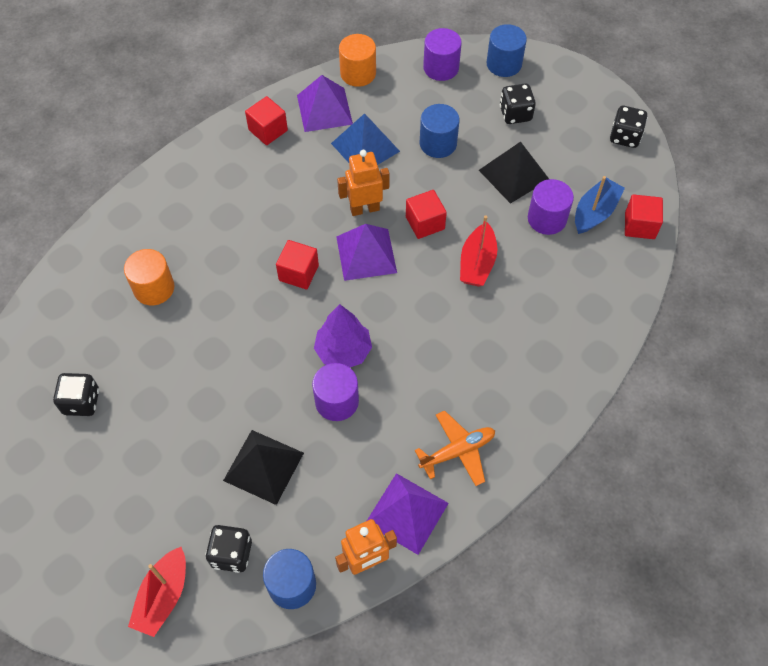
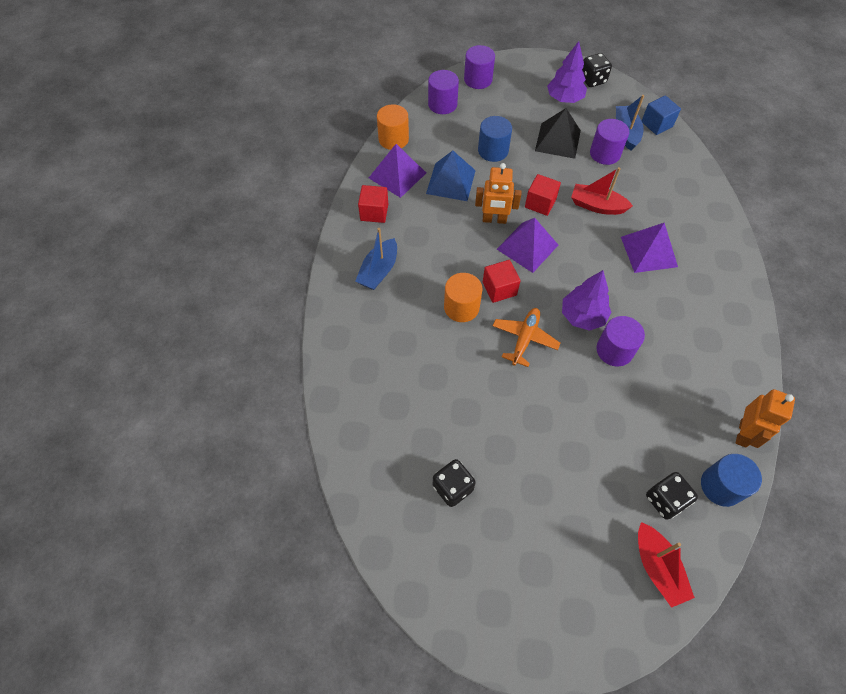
camera: 40 degrees left, 0 degrees up
orange cylinder [124,249,175,305] -> orange cylinder moved to [444,273,482,322]
black pyramid [223,430,304,505] -> none
orange robot [337,150,389,216] -> orange robot turned 120 degrees counterclockwise [475,163,521,224]
purple pyramid [367,473,449,555] -> purple pyramid moved to [621,223,678,273]
orange plane [414,410,495,486] -> orange plane moved to [493,308,560,367]
red boat [460,216,497,287] -> red boat turned 135 degrees clockwise [571,167,633,215]
blue cylinder [486,24,527,77] -> purple cylinder [464,45,495,89]
black dice [500,83,536,124] -> none
red cube [625,194,663,239] -> blue cube [642,95,681,135]
none -> blue boat [355,228,397,290]
none -> purple tree [547,41,587,103]

